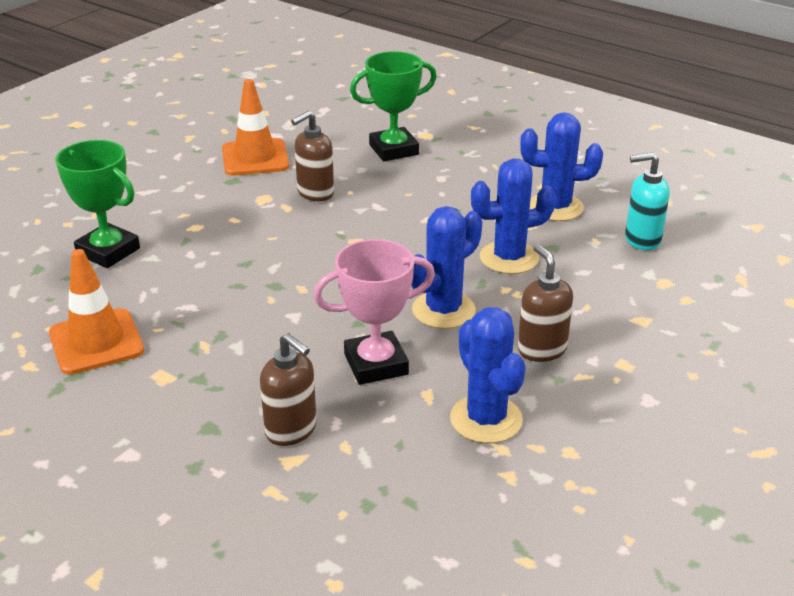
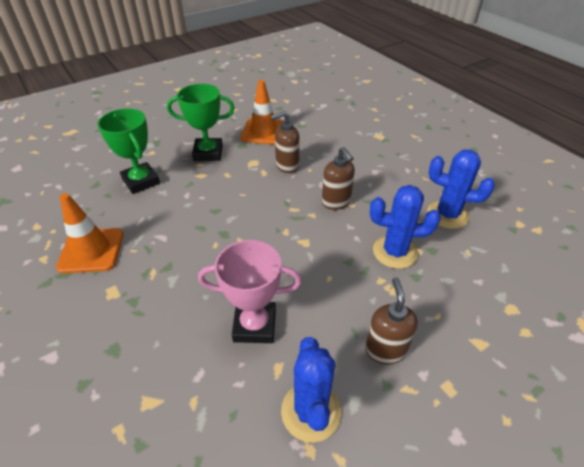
camera: 20 degrees right, 10 degrees up
brown soap dispenser [260,333,317,446] -> brown soap dispenser moved to [322,147,355,210]
green trophy [350,51,437,161] -> green trophy moved to [167,84,235,161]
blue cactus [411,206,482,329] -> none
turquoise soap dispenser [625,153,670,250] -> none

